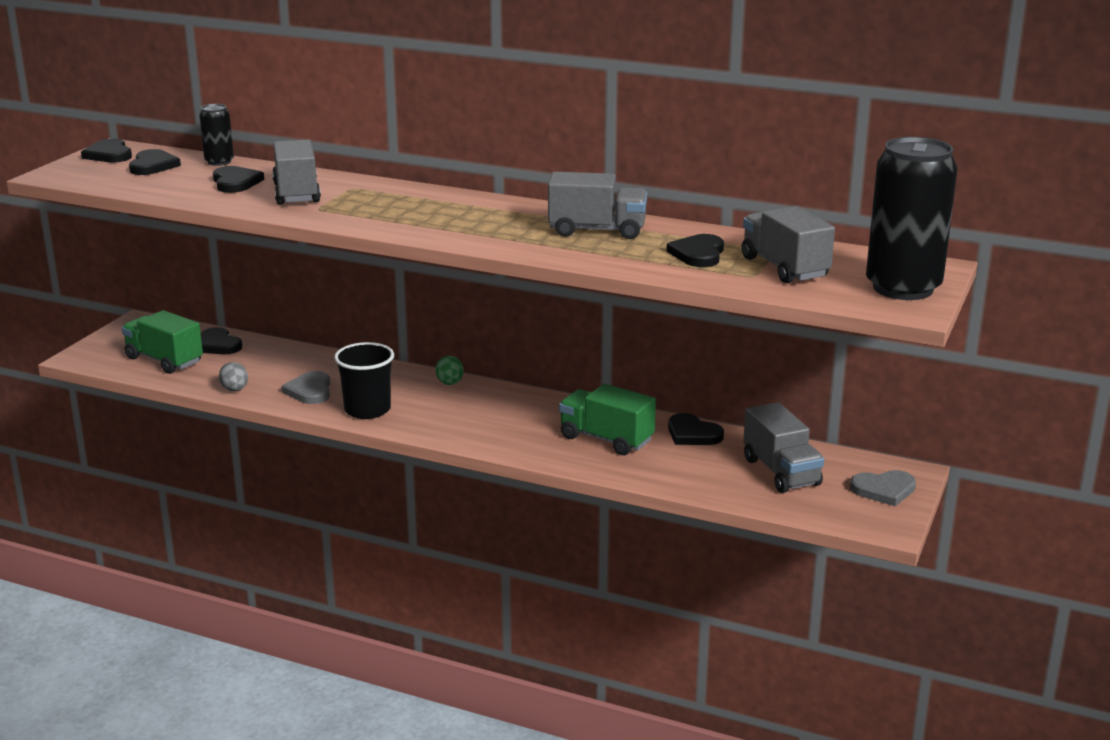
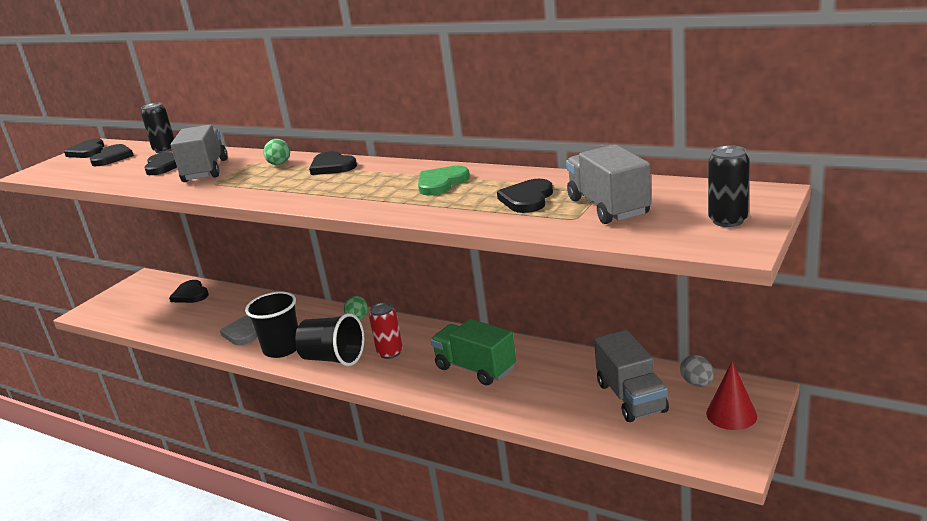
camera: 10 degrees right, 0 degrees up
green truck [122,310,203,374] -> none
grey egg [219,362,248,392] -> grey egg moved to [680,355,714,387]
grey truck [548,172,647,239] -> green heart [418,166,470,196]
black heart [668,413,724,445] -> black heart moved to [309,151,357,175]
grey heart [850,470,916,506] -> red cone [706,361,757,430]
black can [866,137,957,300] -> black can [708,145,750,227], size x0.48
none -> green egg [263,139,290,165]
none -> black cup [295,313,364,366]
none -> red can [369,303,403,359]

